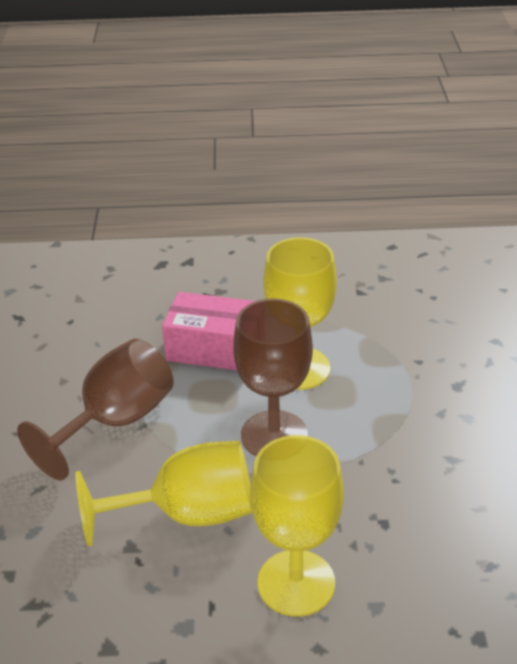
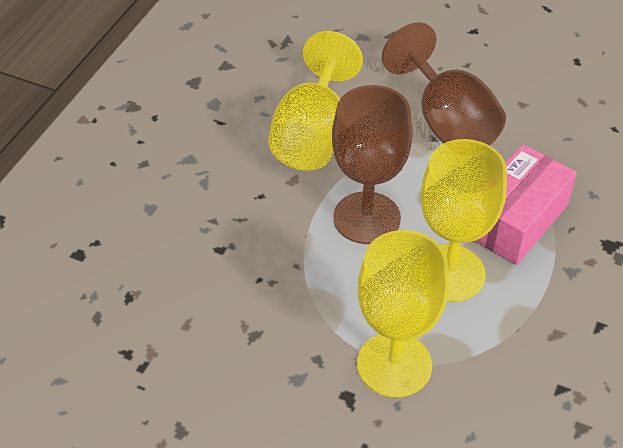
camera: 115 degrees right, 10 degrees up
yellow goblet [250,435,344,617] -> yellow goblet moved to [357,230,449,397]

